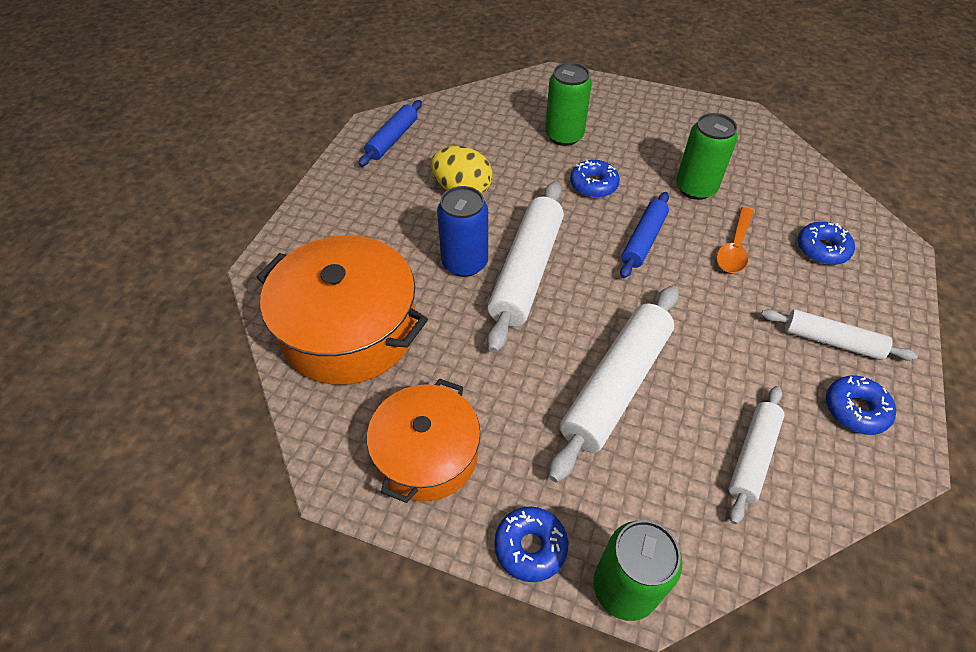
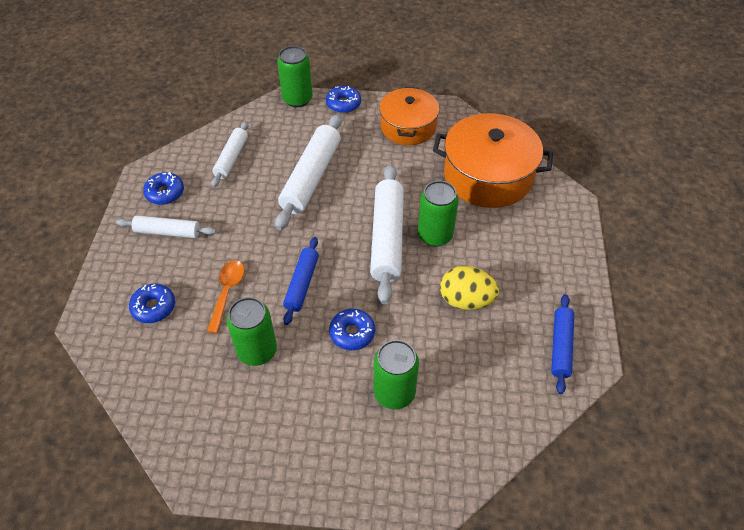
camera: 165 degrees right, 0 degrees up
blue can [437,186,488,277] -> green can [418,181,459,247]

